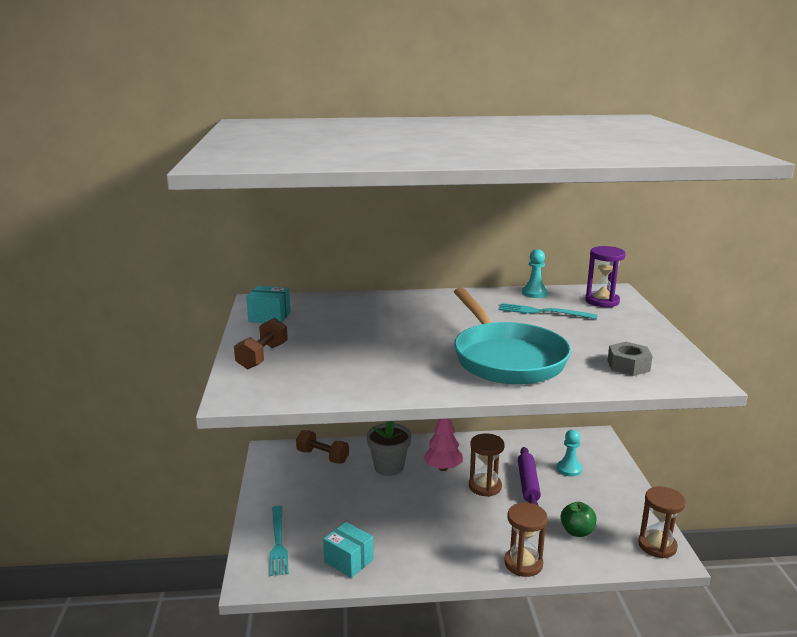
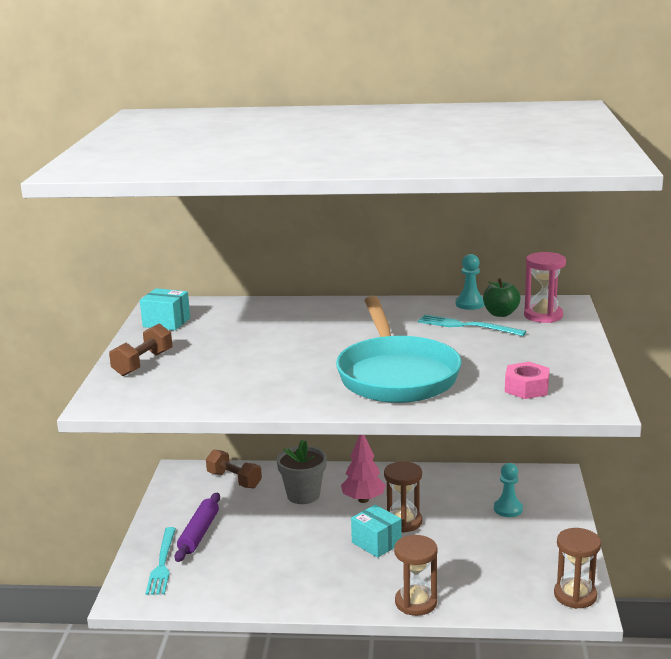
camera: 10 degrees right, 0 degrees up
turquoise box [323,522,374,578] -> turquoise box moved to [351,505,402,558]
purple rolling pin [518,447,541,505] -> purple rolling pin moved to [175,492,220,562]
green apple [560,502,597,537] -> green apple moved to [483,278,520,317]
purple hourglass [585,246,626,307] -> pink hourglass [524,252,566,323]
grey nut [607,342,653,376] -> pink nut [505,362,550,399]

